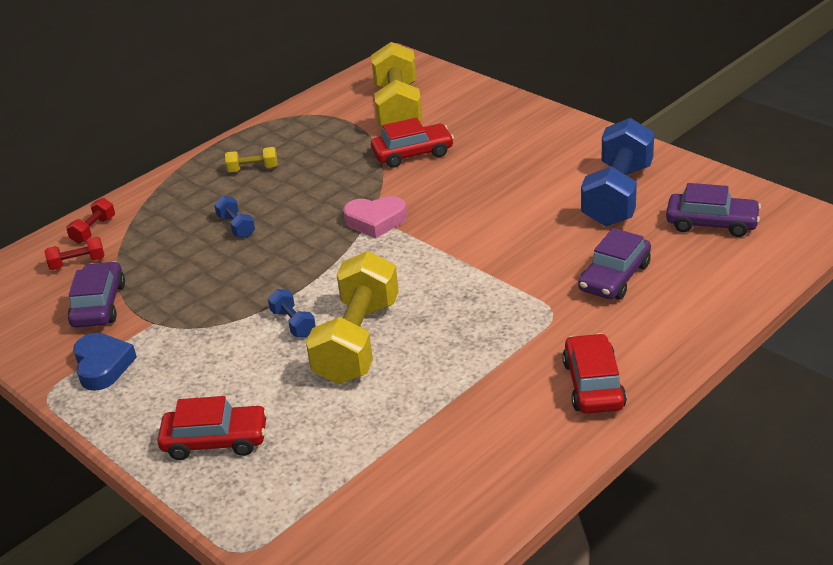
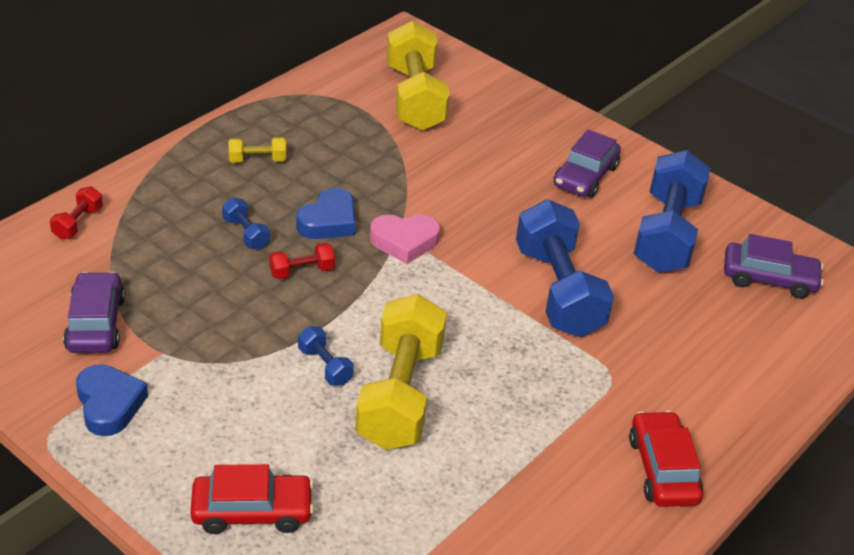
camera: 10 degrees left, 5 degrees up
red dumbbell [44,237,105,270] -> red dumbbell moved to [269,243,335,279]
red car [371,118,454,168] -> none
purple car [578,228,651,300] -> purple car moved to [553,129,621,198]
none -> blue heart [296,188,355,239]
none -> blue dumbbell [516,199,614,337]

